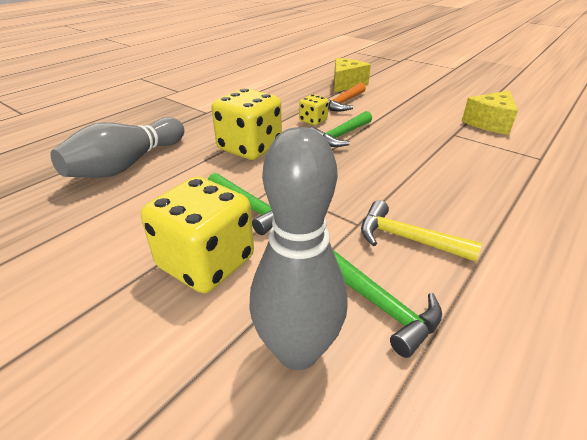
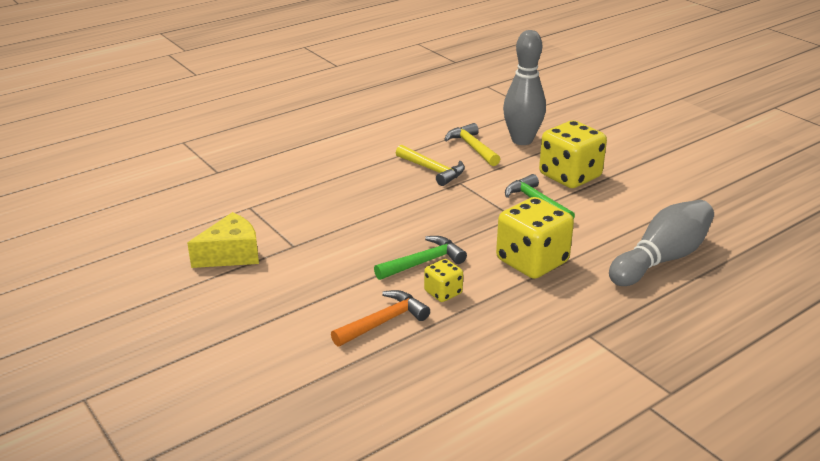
camera: 165 degrees left, 5 degrees down
green hammer [333,250,442,358] -> yellow hammer [444,123,500,166]
yellow cheese [334,58,371,93] -> none

